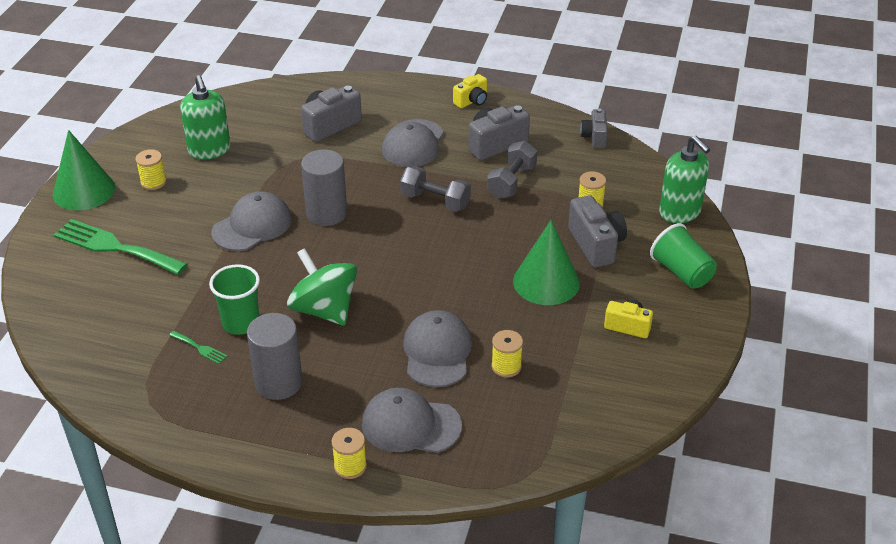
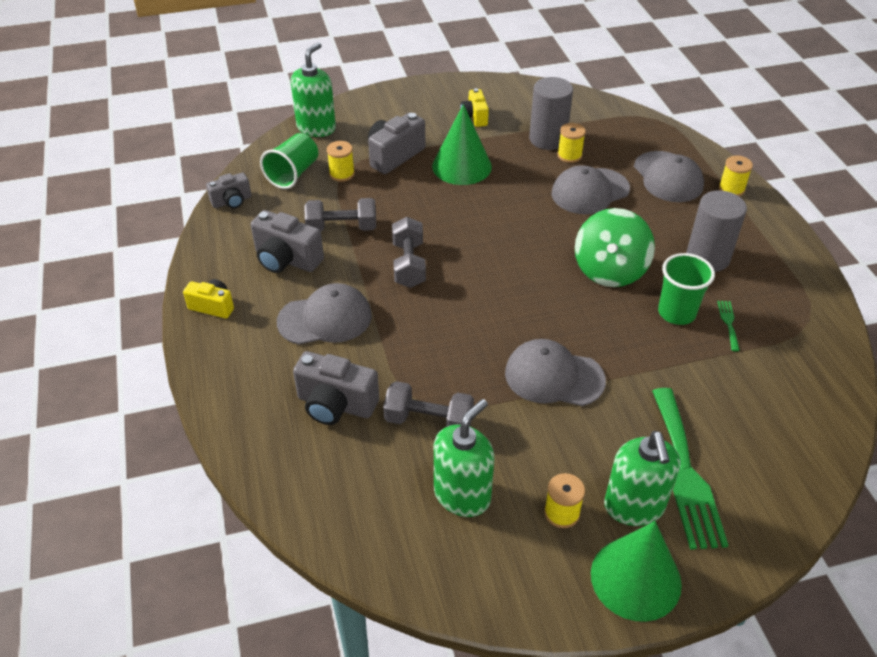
camera: 120 degrees left, 5 degrees up
grey cylinder [301,150,347,226] -> grey cylinder moved to [529,77,573,150]
green cup [650,223,717,289] -> green cup moved to [260,133,318,189]
none -> grey dumbbell [383,381,474,427]
none -> green soap dispenser [604,431,680,526]

